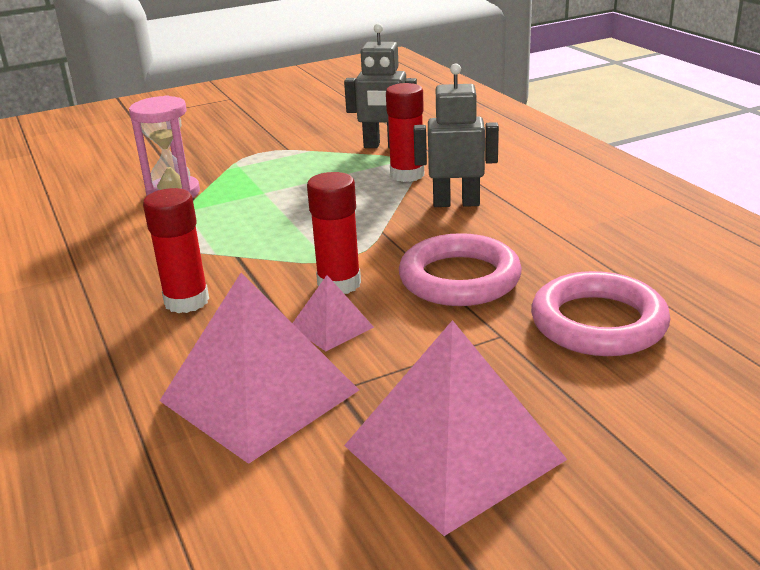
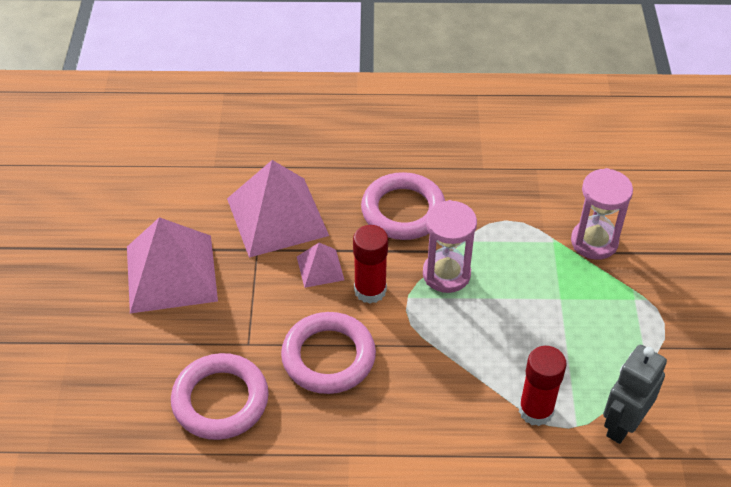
camera: 115 degrees right, 20 degrees up
red glue stick [143,188,209,313] -> pink ring [361,172,445,240]
grey robot [414,63,499,207] -> none
none -> pink hourglass [423,200,477,293]

